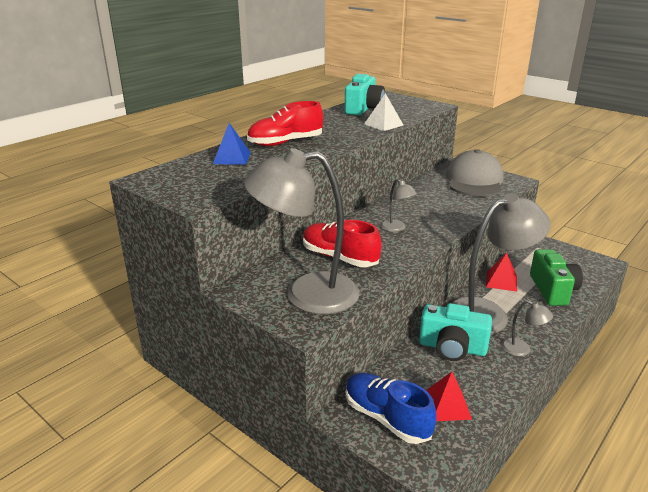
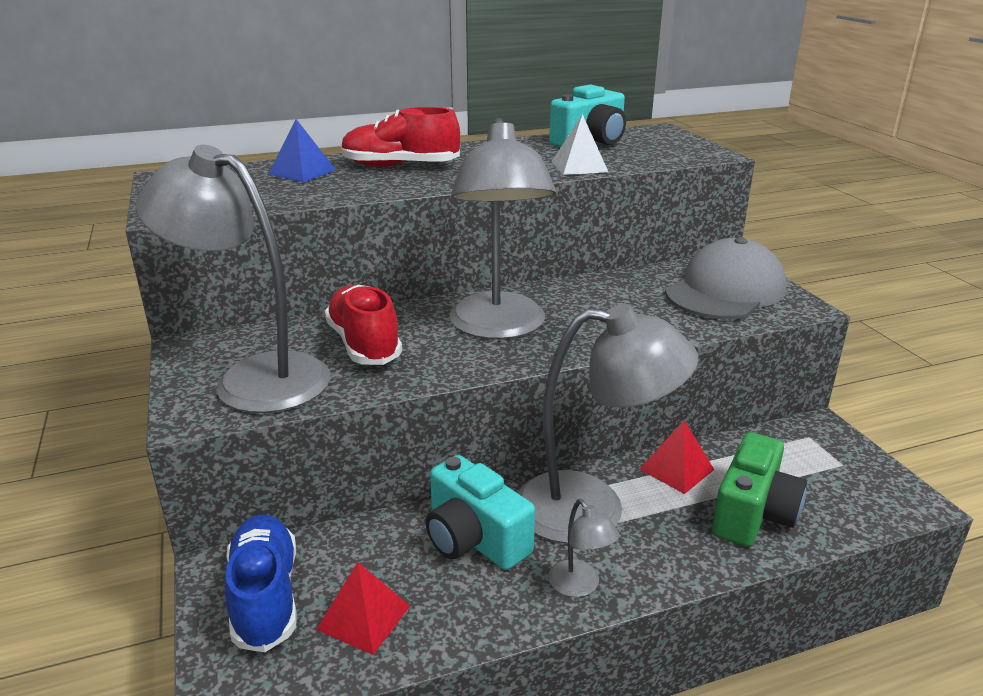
camera: 30 degrees right, 0 degrees up
grey lamp [381,179,417,232] -> grey lamp [449,118,556,339], size x2.37

